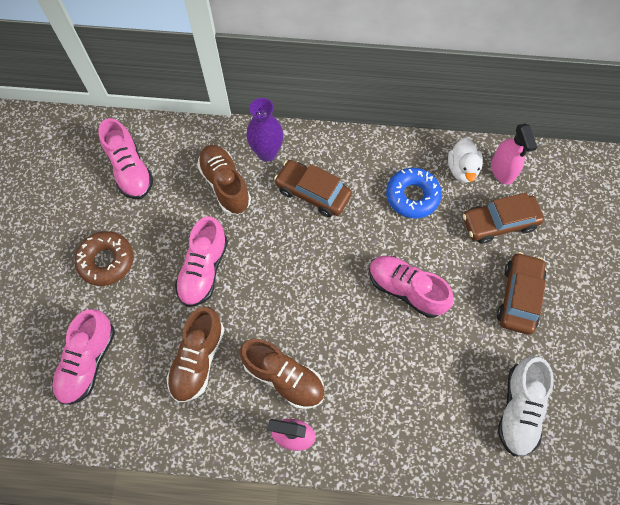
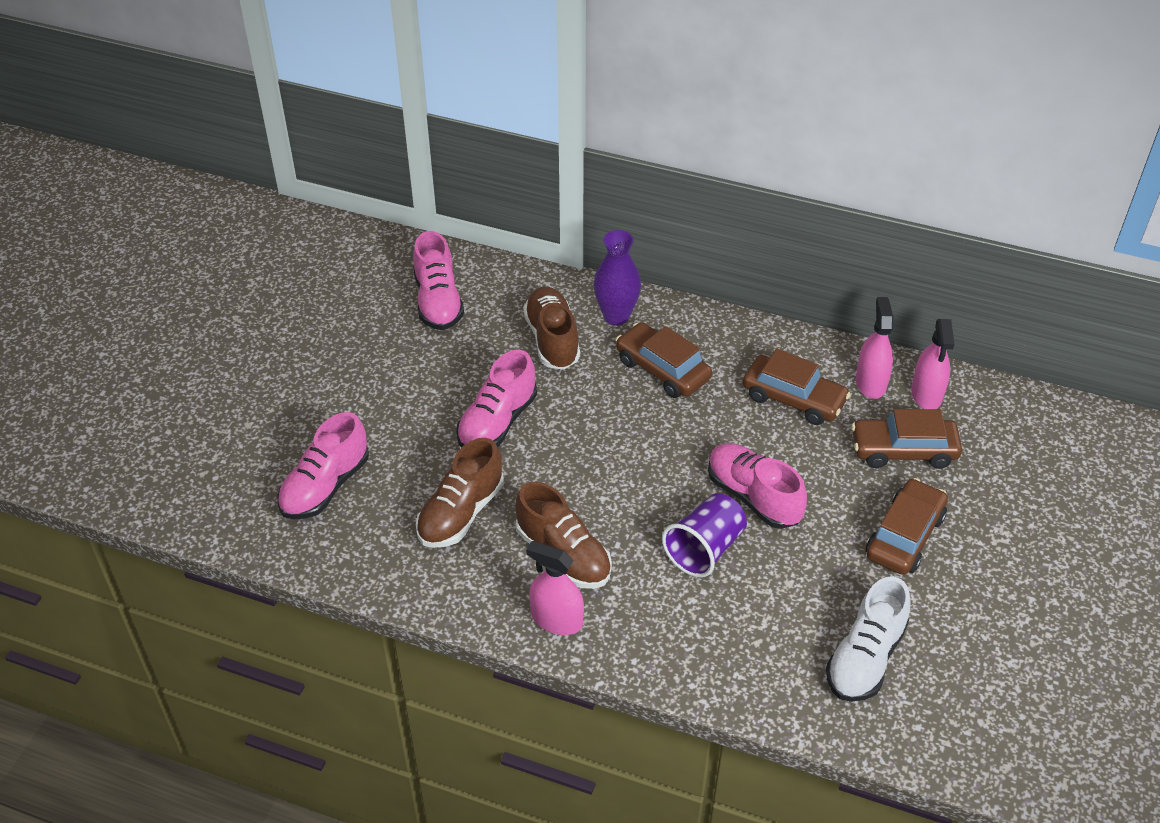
camera: 15 degrees right, 20 degrees down
brown donut [75,231,134,286] -> none
blue donut [386,168,442,218] -> brown car [743,349,850,425]
white duck [448,138,483,183] -> pink spray bottle [856,297,893,399]
none -> purple cup [662,493,747,577]

